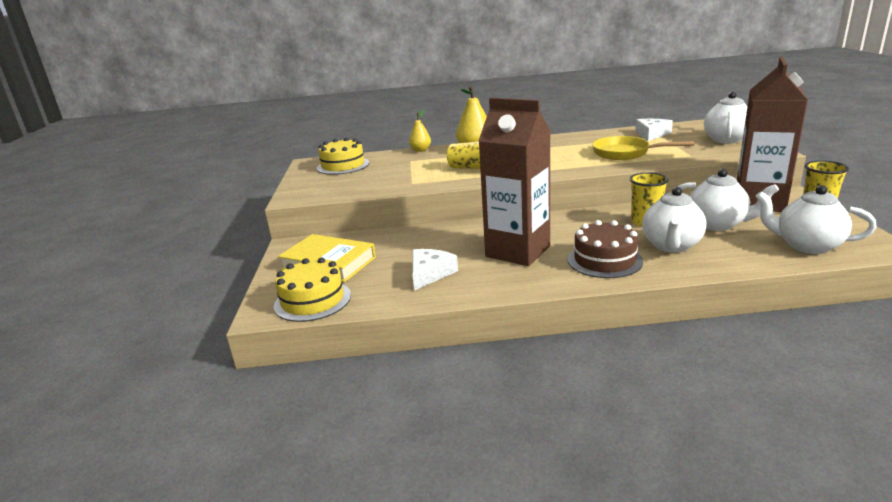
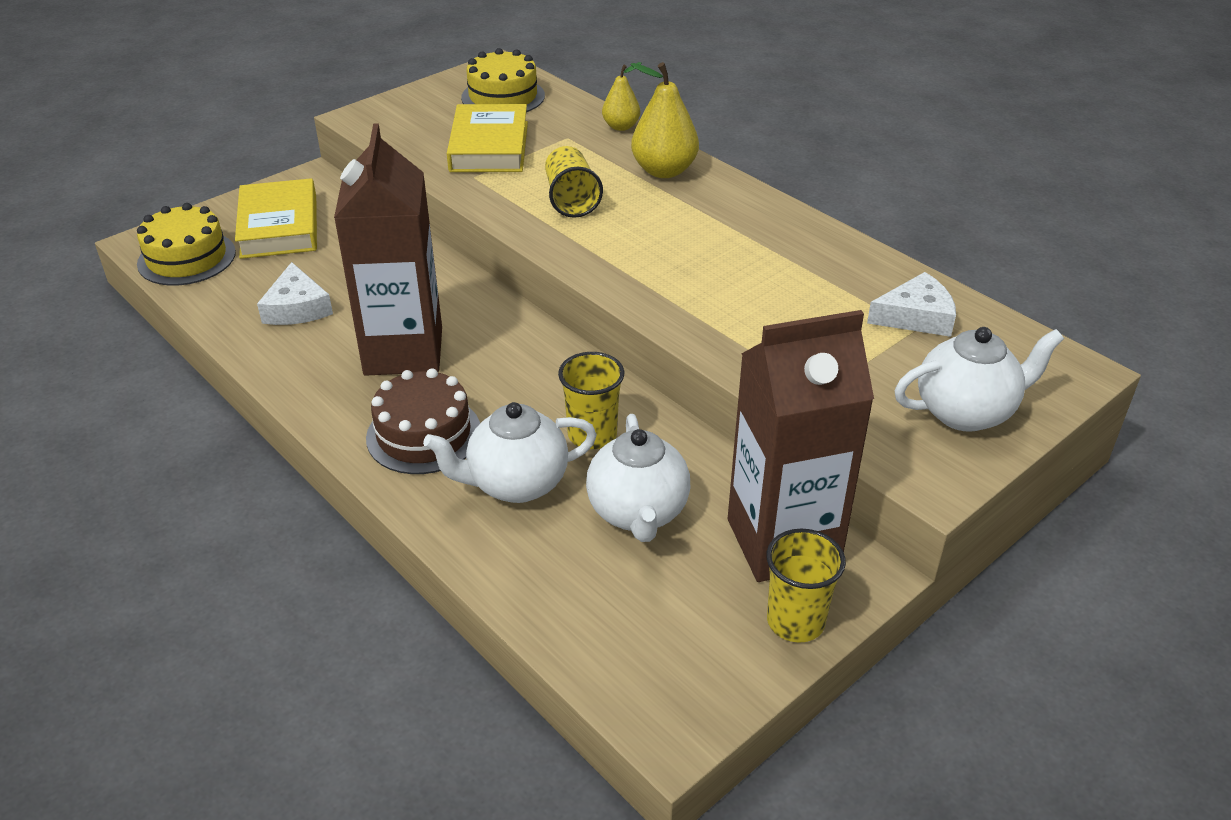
camera: 50 degrees right, 15 degrees up
white cheese [412,249,458,291] -> white cheese turned 90 degrees clockwise [257,262,333,325]
yellow pan [592,136,695,160] -> none
white teapot [755,185,877,254] -> none
none -> yellow book [447,104,528,172]

